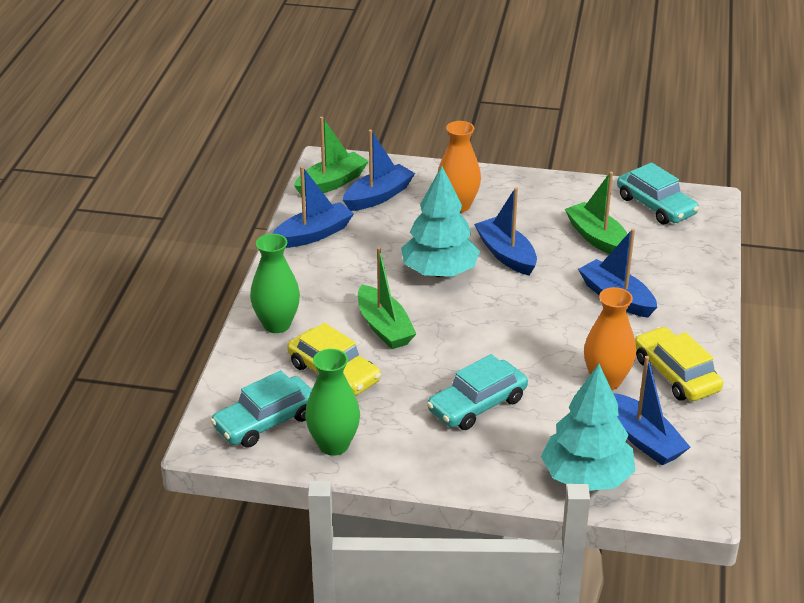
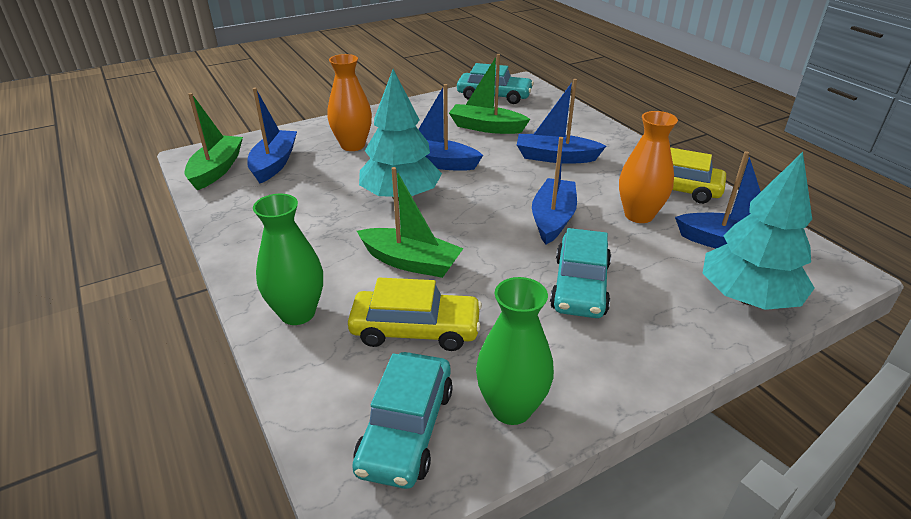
camera: 40 degrees left, 0 degrees up
blue boat [272,166,354,248] -> blue boat moved to [532,137,577,244]

